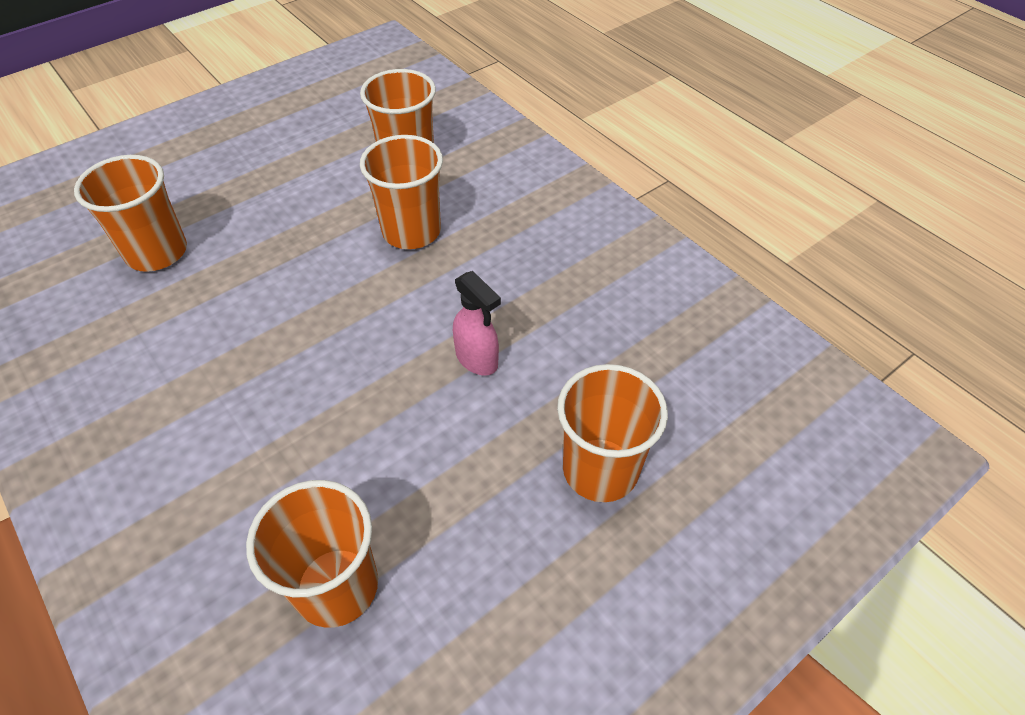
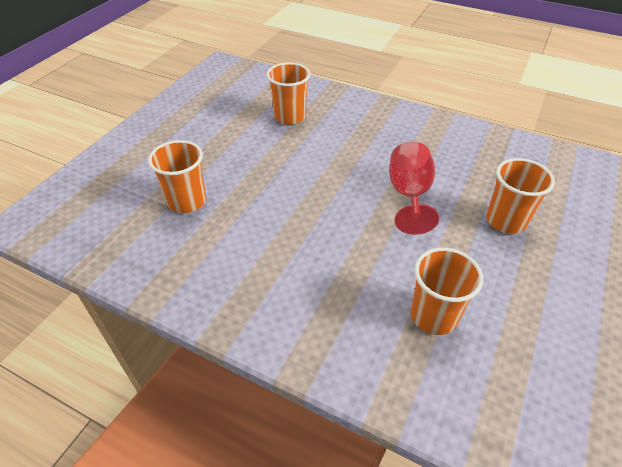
camera: 25 degrees left, 5 degrees down
orange cup [360,135,443,249] -> none
pink spray bottle [453,271,501,376] -> red goblet [389,142,439,235]

